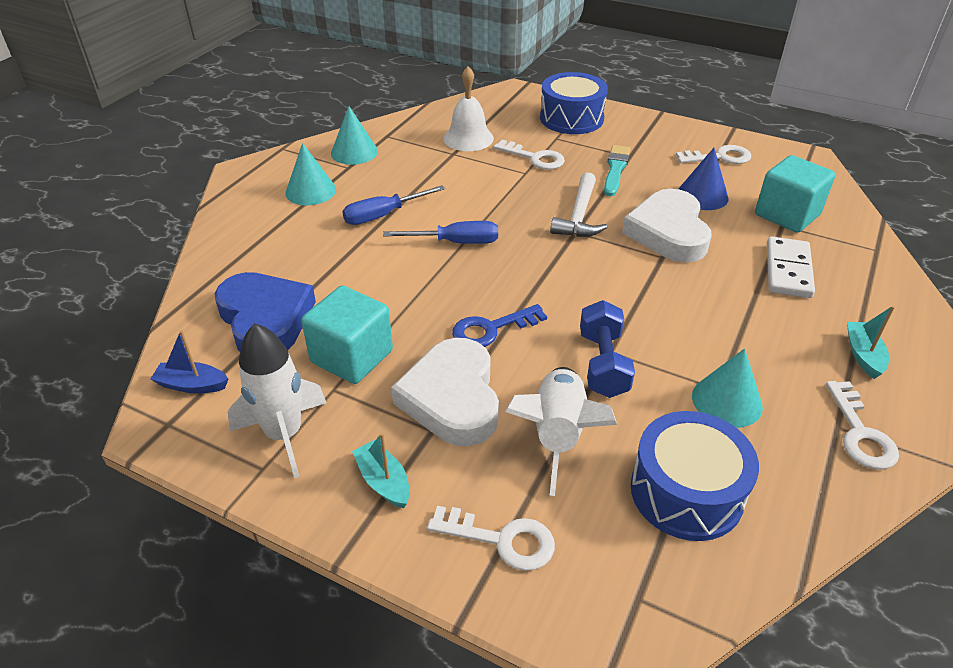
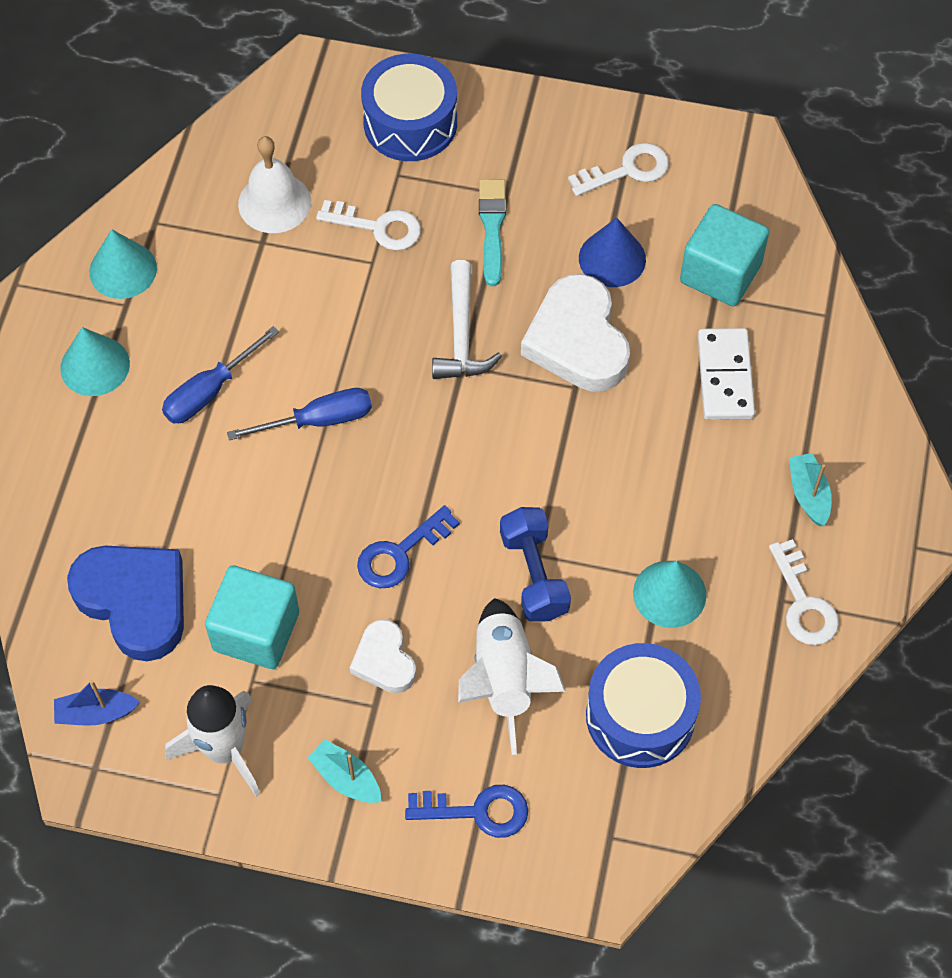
camera: 15 degrees left, 20 degrees up
white heart [391,338,499,446] -> white heart [350,619,416,693], size x0.56
white key [427,506,555,571] -> blue key [405,785,528,838]

